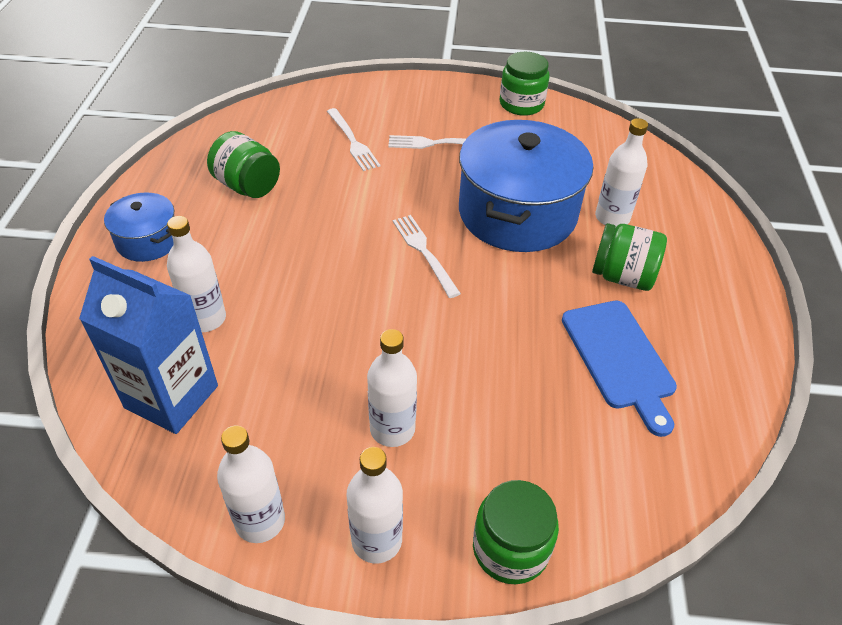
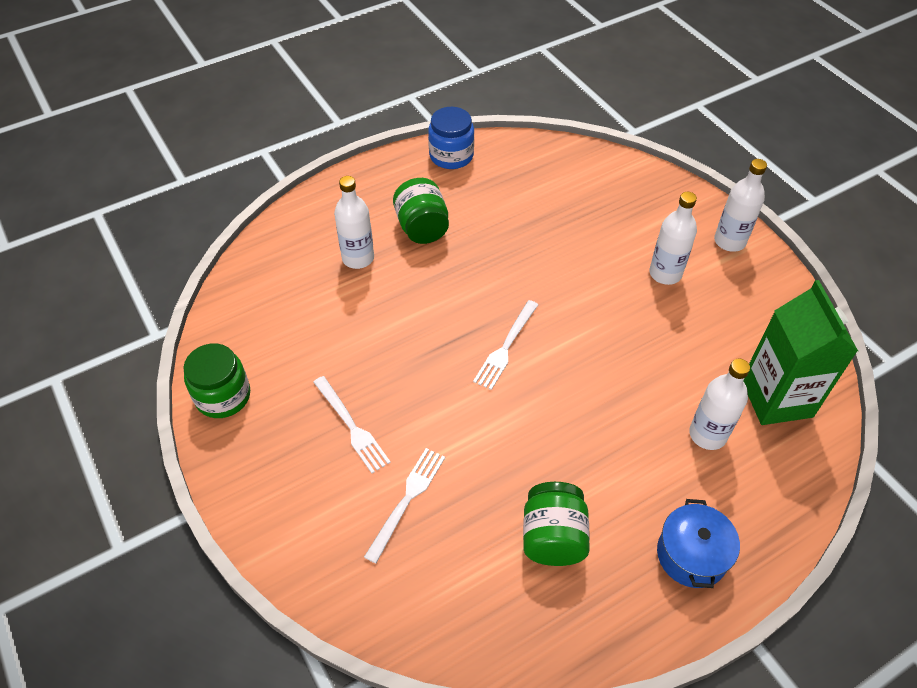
camera: 125 degrees left, 5 degrees up
blue carton [79,256,218,434] -> green carton [743,280,858,425]
white bottle [217,425,285,543] -> none
blue pot [459,120,593,252] -> none
green jar [473,480,559,584] -> none
blue cutting board [562,301,677,437] -> none
none -> blue jar [428,107,474,169]

